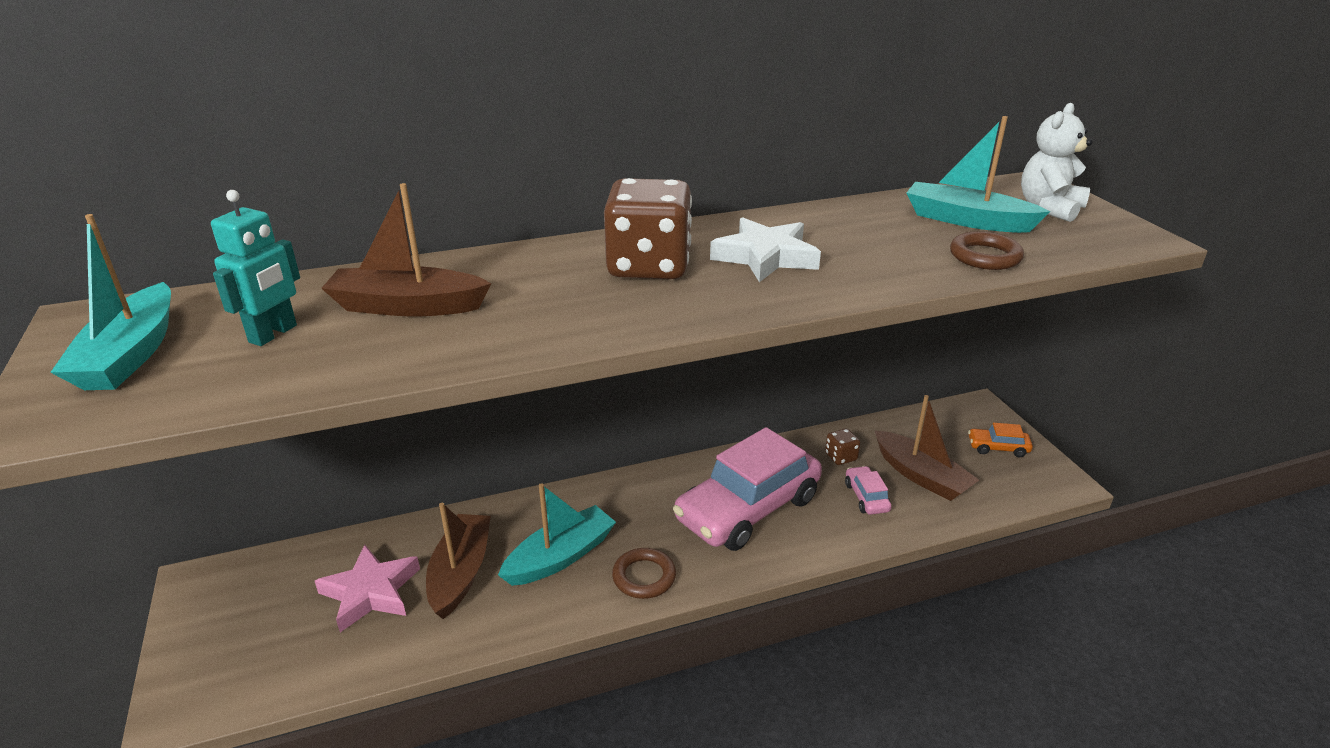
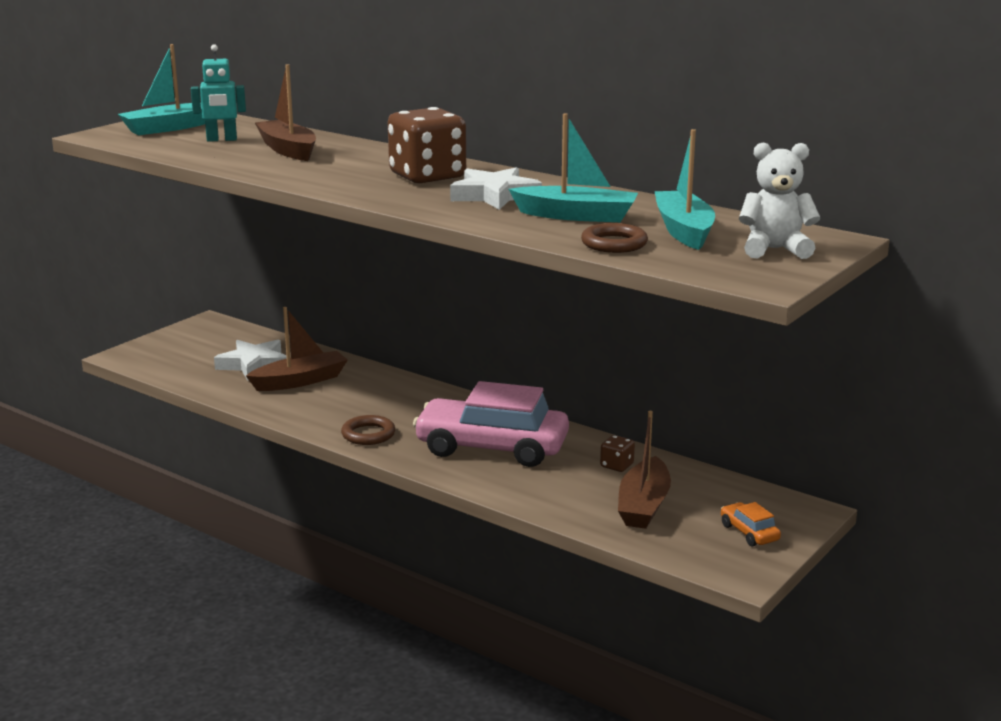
camera: 55 degrees right, 10 degrees down
pink star [315,545,420,632] -> white star [214,340,287,380]
turquoise boat [498,483,616,586] -> turquoise boat moved to [509,113,638,222]
pink car [845,466,891,515] -> none

